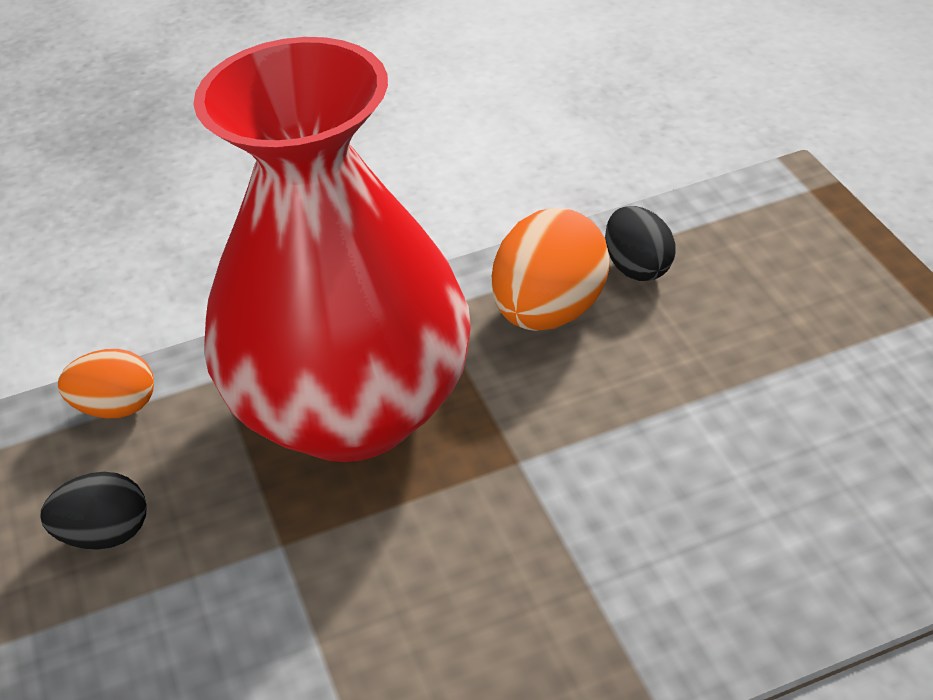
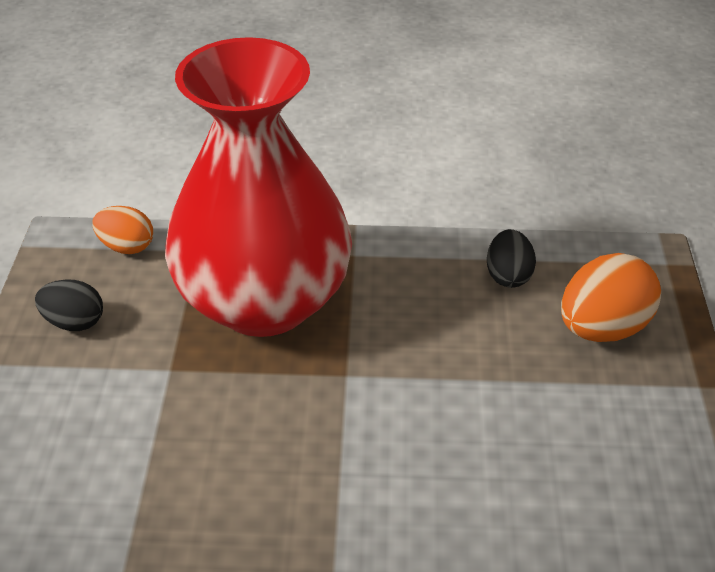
camera: 20 degrees right, 0 degrees up
orange egg [492,208,610,331] -> orange egg moved to [561,253,661,342]

